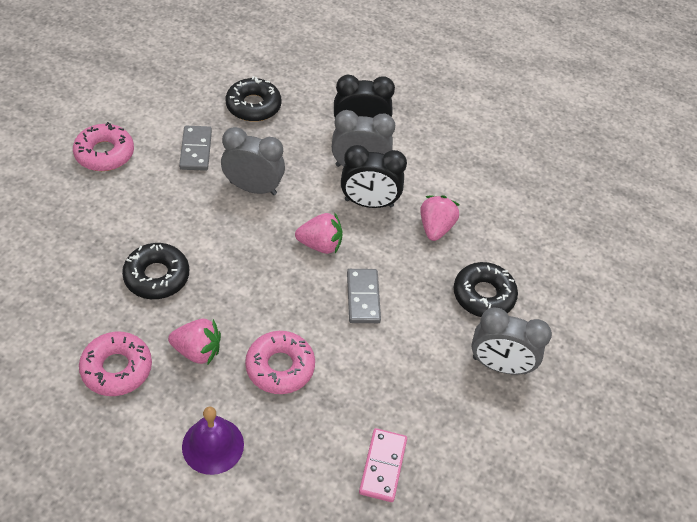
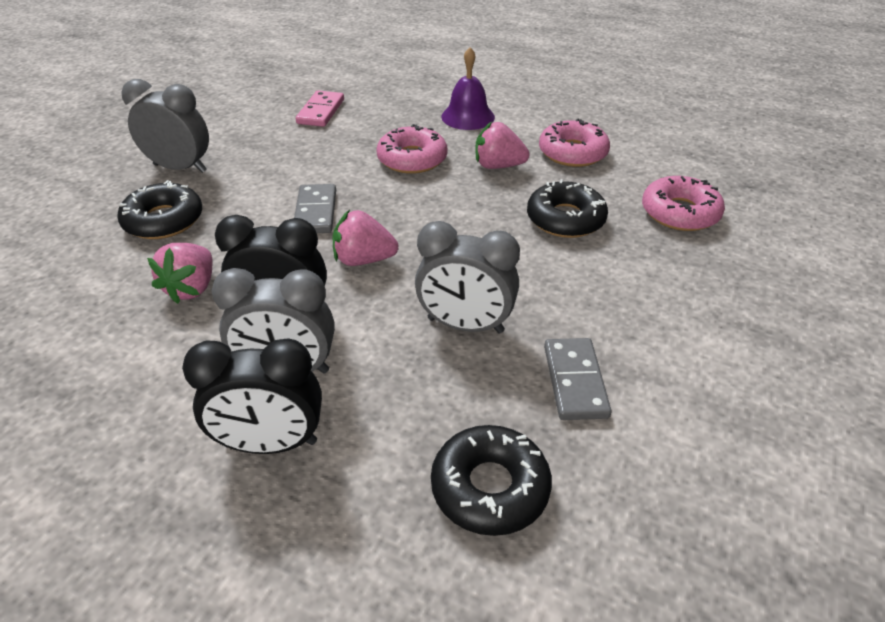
camera: 175 degrees left, 10 degrees down
pink donut [73,122,134,171] -> pink donut moved to [642,176,725,231]

